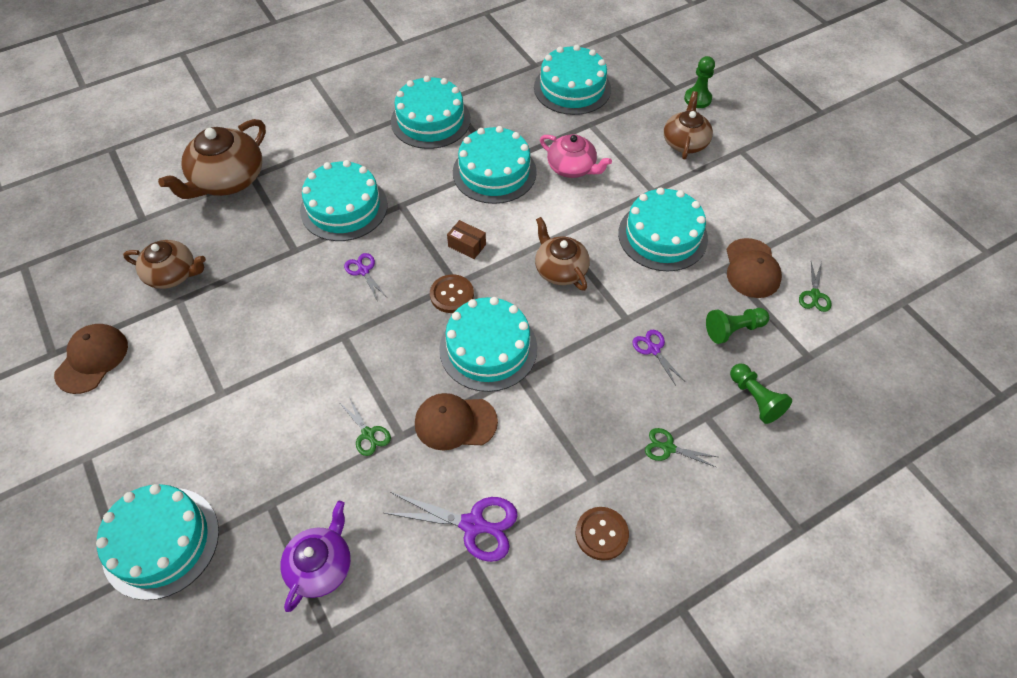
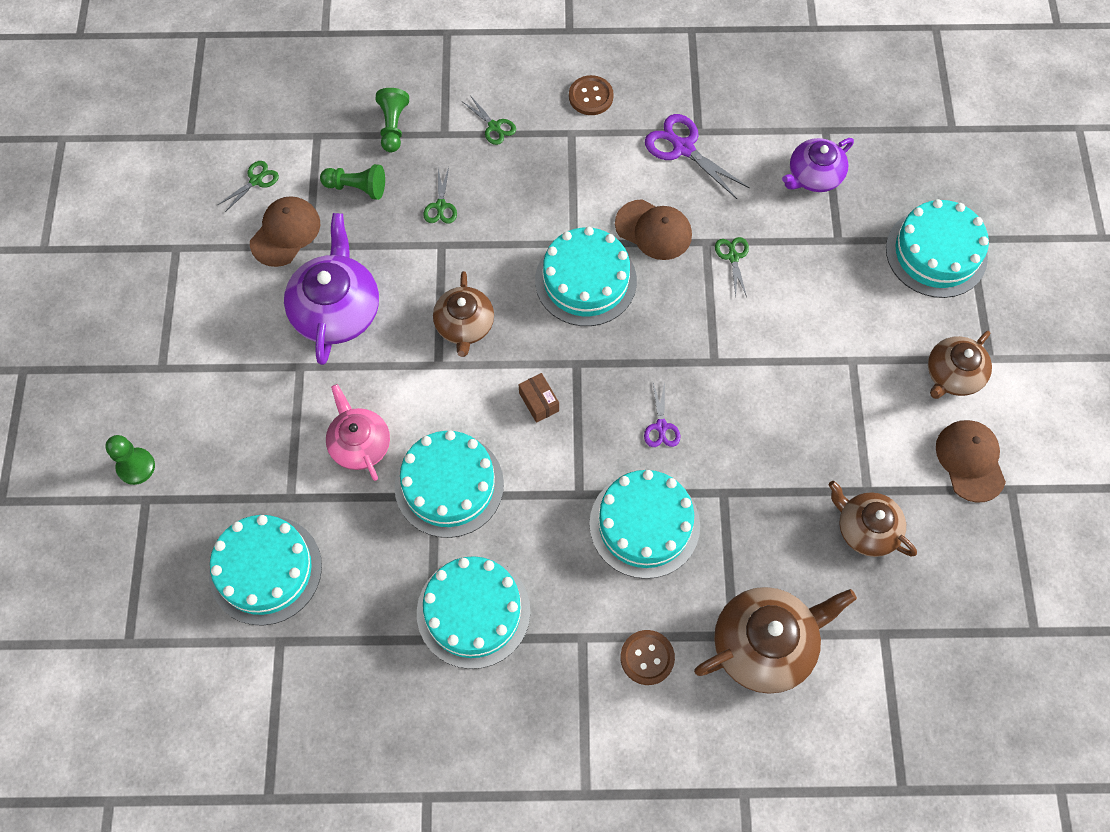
camera: 150 degrees left, 10 degrees up
brown cap [54,324,128,394] -> brown cap turned 120 degrees clockwise [936,420,1006,503]
brown button [430,274,474,313] -> brown button moved to [620,630,675,685]
turquoise cake [618,187,708,271] -> purple teapot [284,213,379,365]
purple scissors [632,330,685,385] -> green scissors [423,167,457,224]
brown teapot [664,91,713,159] -> brown teapot moved to [928,331,992,399]

